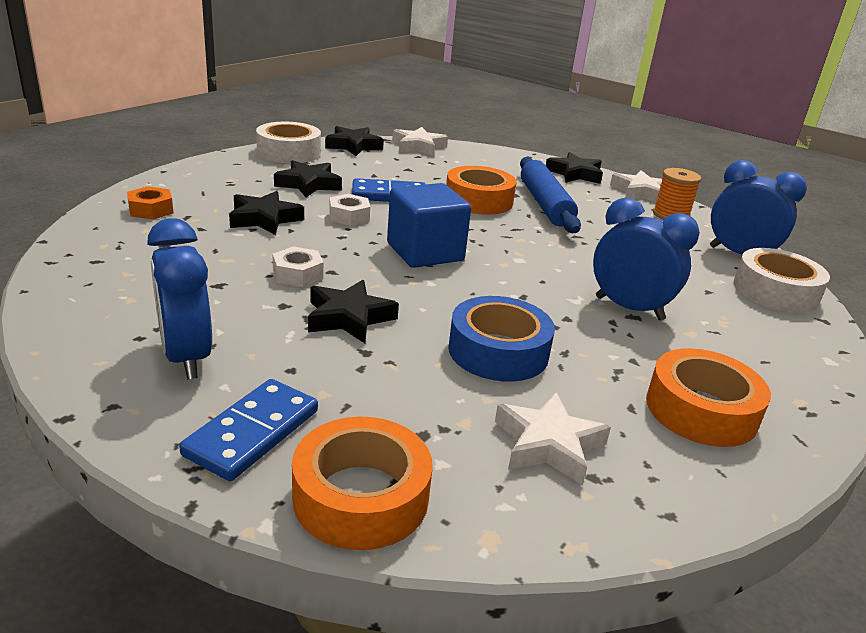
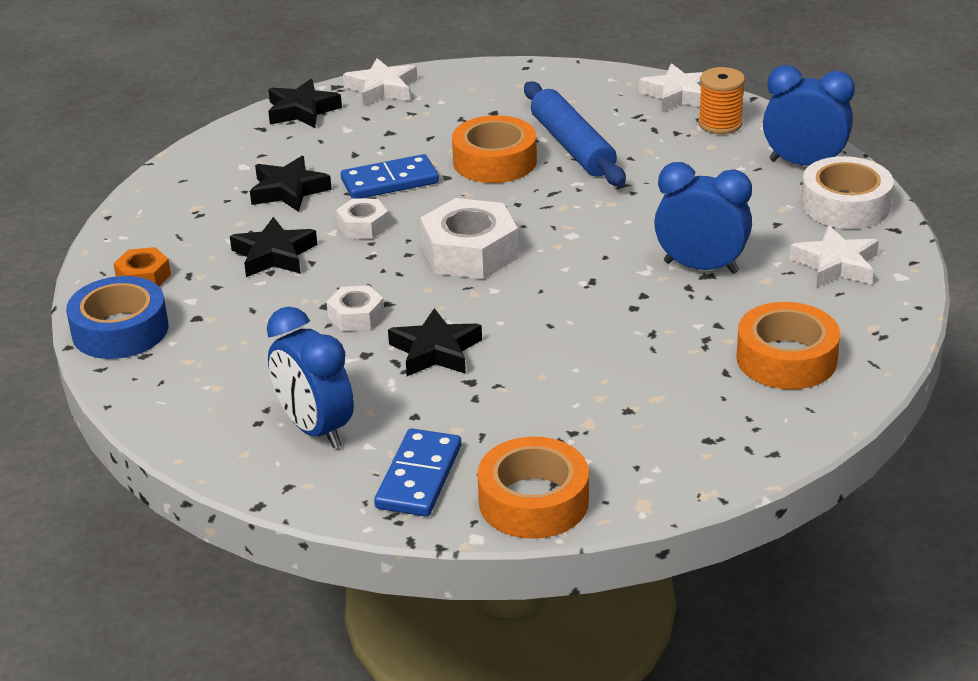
camera: 10 degrees left, 5 degrees up
white tape [256,122,321,163] -> none
blue cube [387,183,471,268] -> white nut [420,198,519,279]
blue tape [448,296,555,382] -> blue tape moved to [66,276,168,359]
white star [495,392,611,486] -> white star moved to [789,226,879,288]
black star [546,152,603,184] -> none

